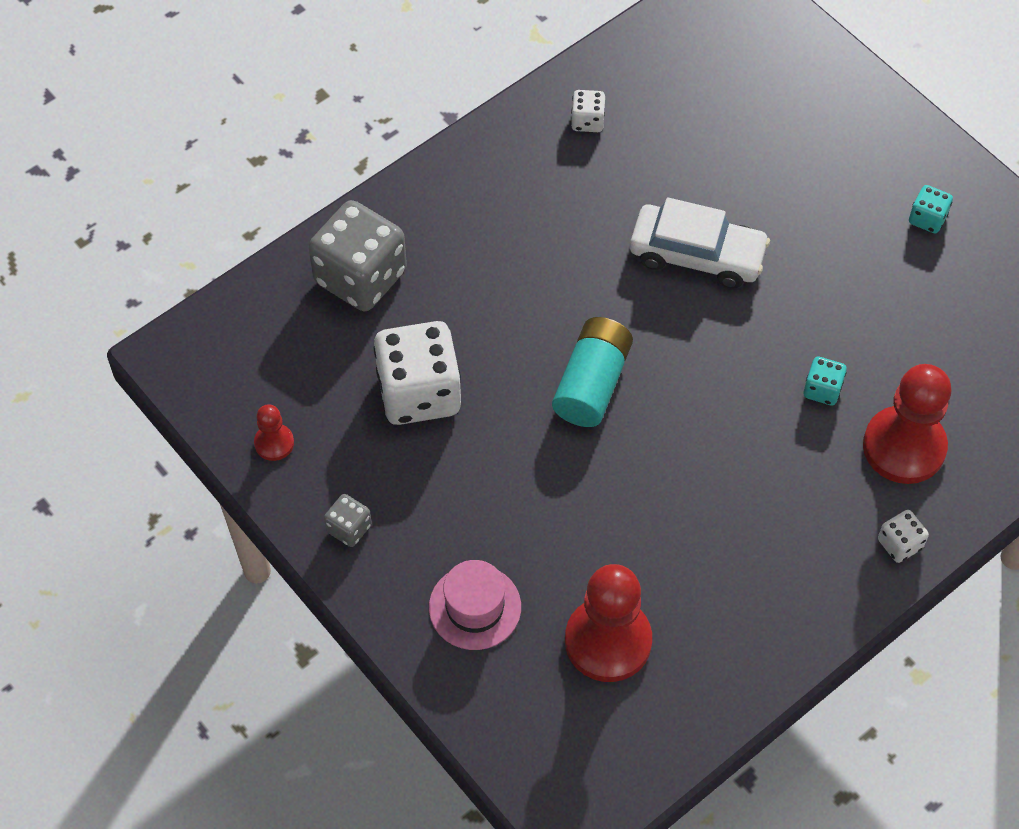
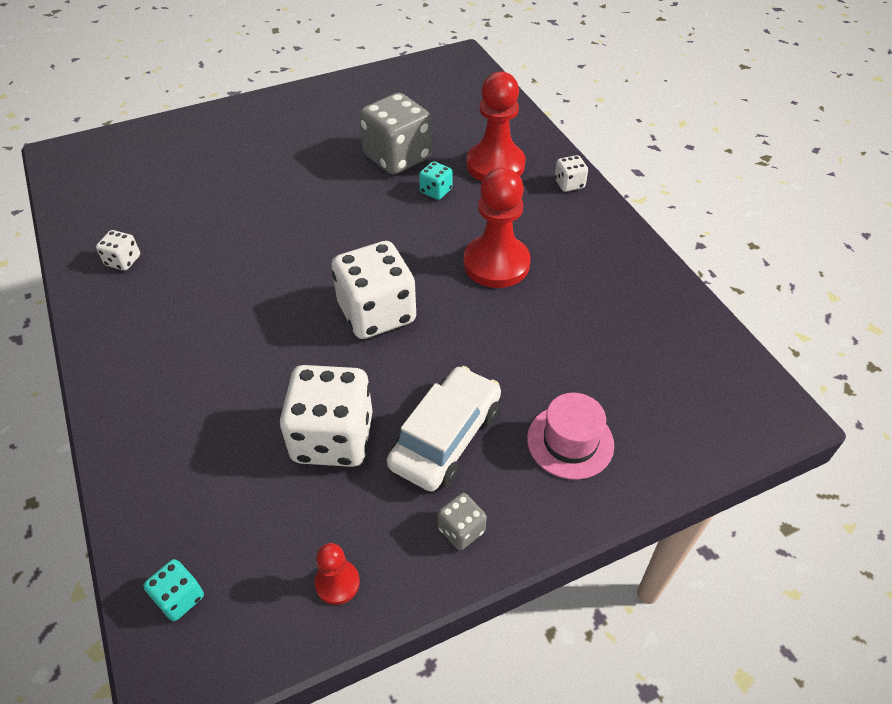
camera: 75 degrees left, 10 degrees down
grey dice [308,200,407,311] -> grey dice moved to [359,93,432,175]
turquoise battery [552,317,633,427] -> white dice [332,241,416,339]
red pawn [565,564,652,682] -> red pawn moved to [463,167,531,288]
white car [630,197,770,288] -> white car moved to [387,366,501,492]
turquoise dice [909,185,953,234] -> turquoise dice moved to [143,559,204,621]

